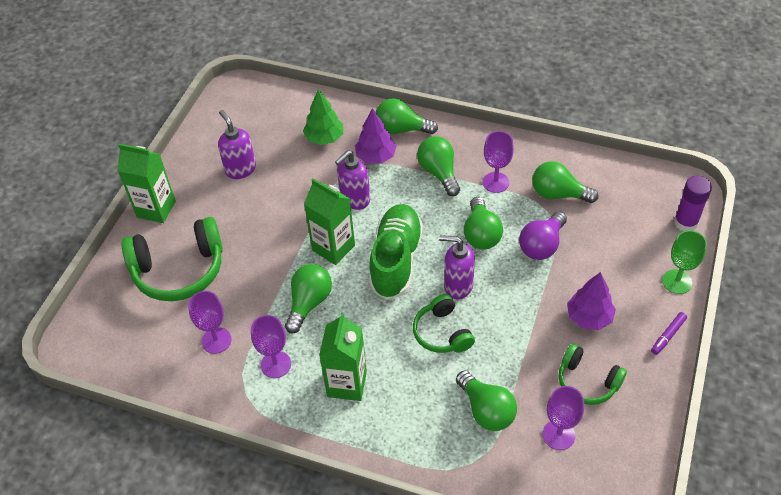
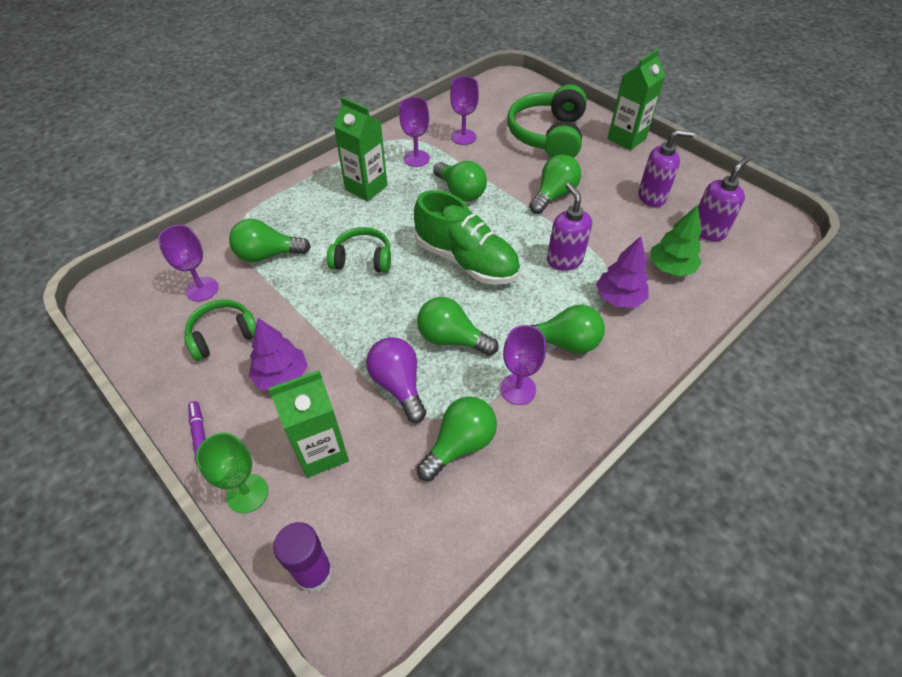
camera: 115 degrees right, 0 degrees up
green carton [304,179,355,265] -> green carton moved to [268,370,349,478]
green light bulb [376,99,438,134] -> green light bulb moved to [530,154,581,214]
purple soap dispenser [439,235,475,299] -> purple soap dispenser moved to [698,157,749,241]

